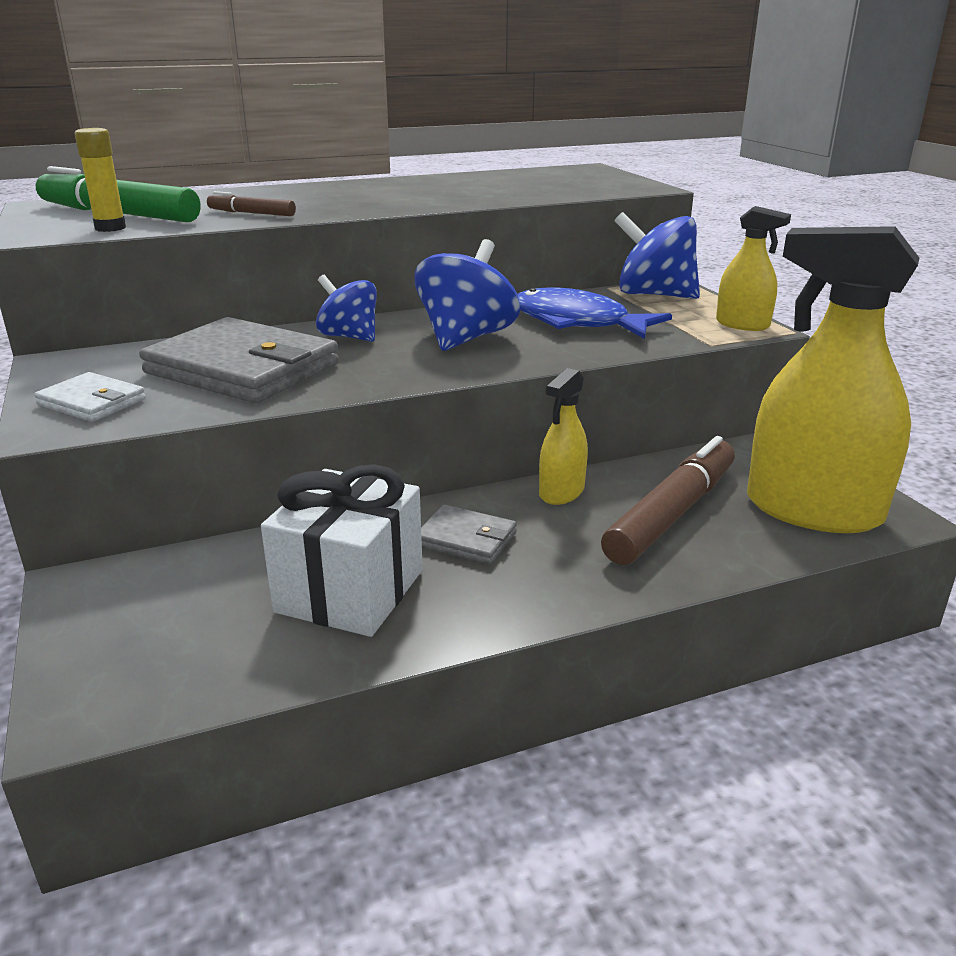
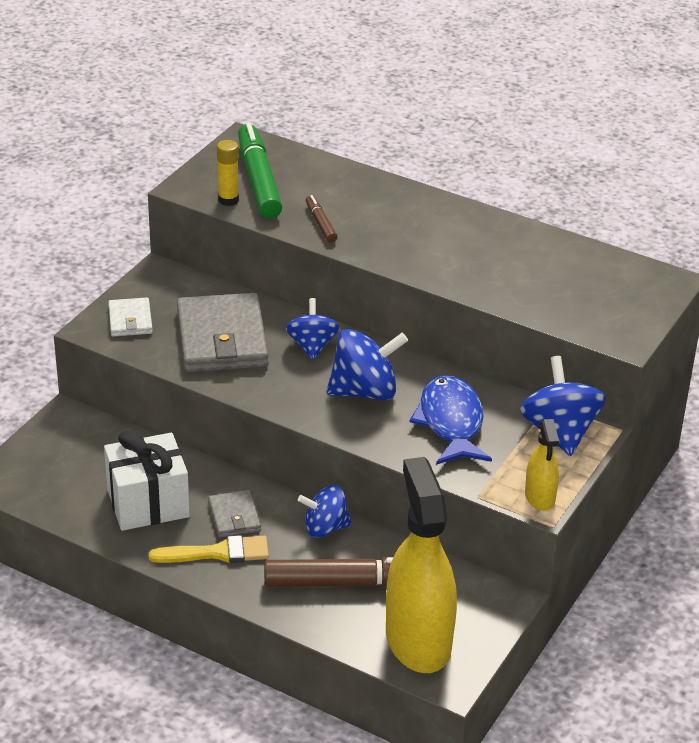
camera: 50 degrees right, 10 degrees up
yellow spray bottle [539,368,588,505] -> blue spinning top [298,485,352,537]
none -> yellow brush [149,535,269,563]

